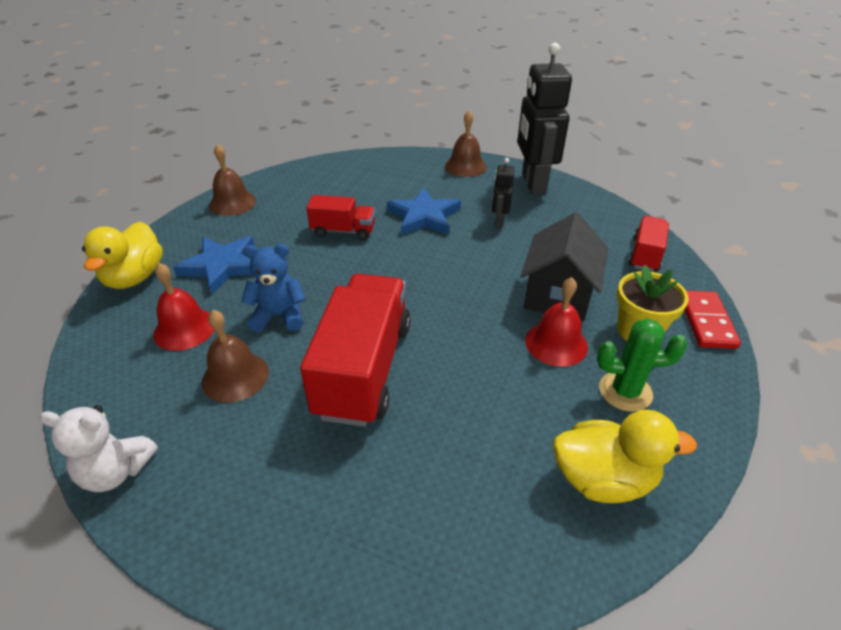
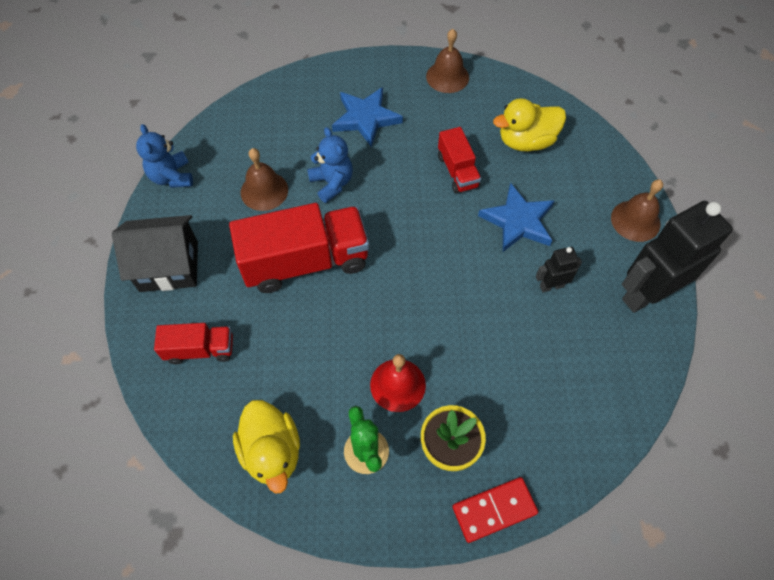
camera: 65 degrees right, 20 degrees up
white teddy bear [40,405,158,492] -> blue teddy bear [136,124,193,188]
yellow duck [82,222,163,289] -> yellow duck moved to [493,98,566,151]
red bell [153,263,214,351] -> none
black house [521,212,608,321] -> black house moved to [112,215,198,292]
red truck [628,216,669,272] -> red truck moved to [154,323,233,364]

